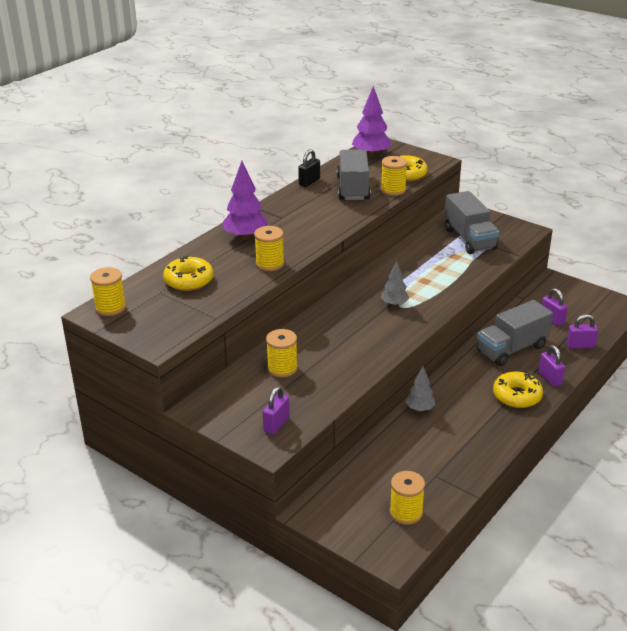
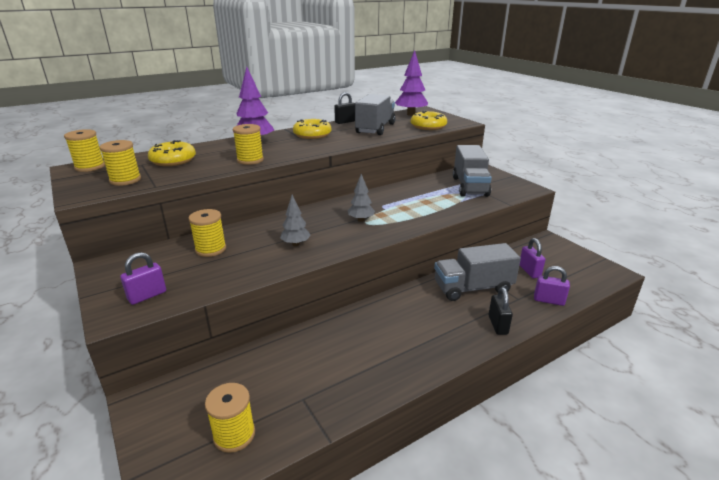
camera: 20 degrees right, 5 degrees down
yellow spool [381,156,407,196] -> yellow spool moved to [99,140,141,186]
grey tree [405,367,436,412] -> grey tree moved to [280,195,311,246]
yellow donut [493,372,543,408] -> yellow donut moved to [293,119,332,139]
purple padlock [538,345,565,387] -> black padlock [489,287,513,335]

